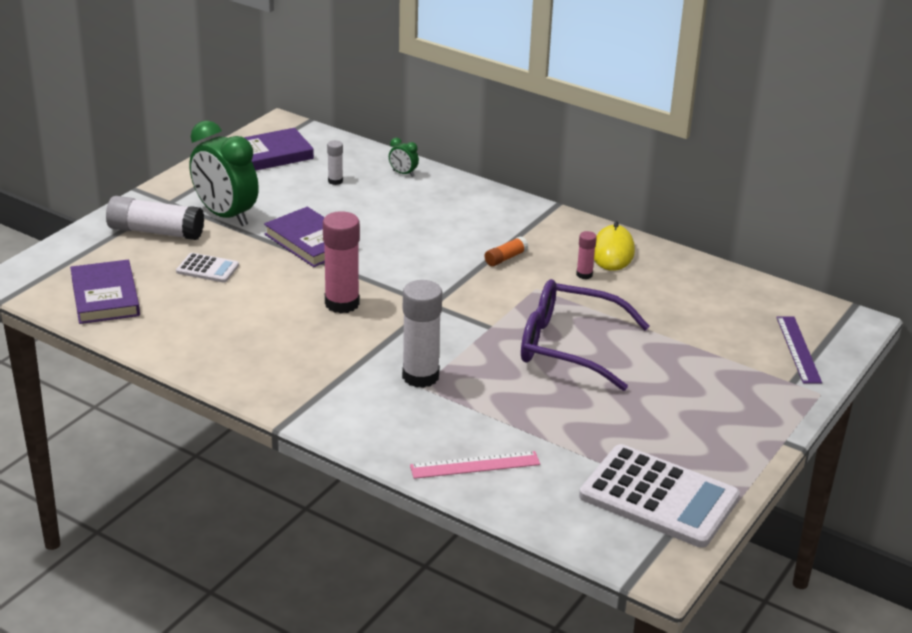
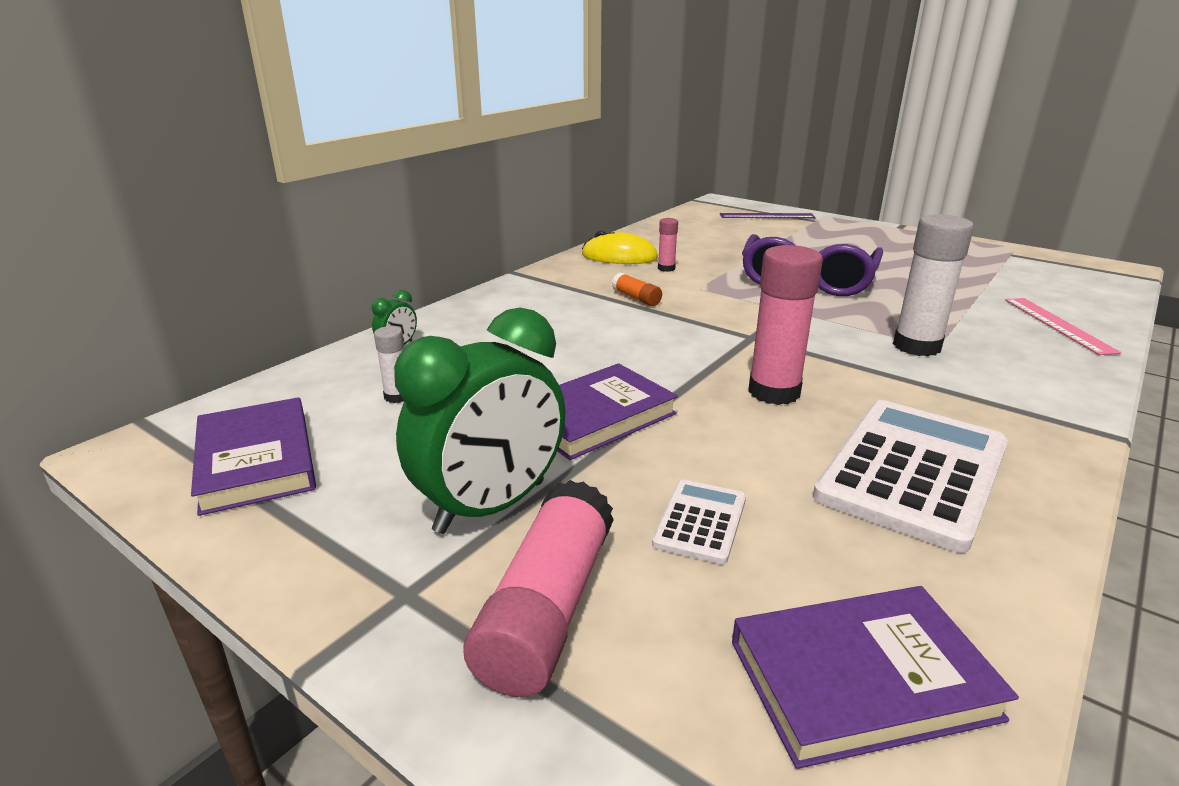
camera: 85 degrees left, 5 degrees down
white glue stick [106,196,204,240] -> pink glue stick [463,480,614,697]
white calculator [579,444,740,548] -> white calculator moved to [813,400,1008,553]

